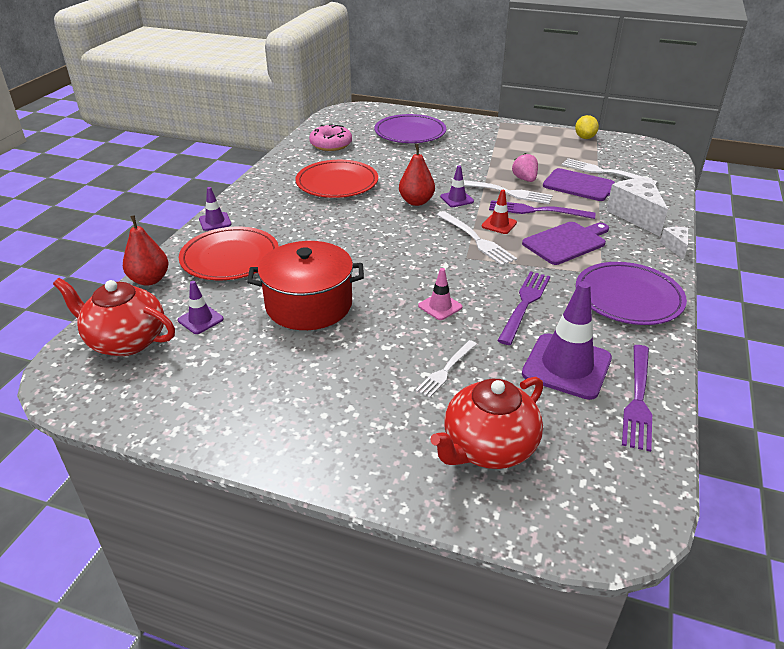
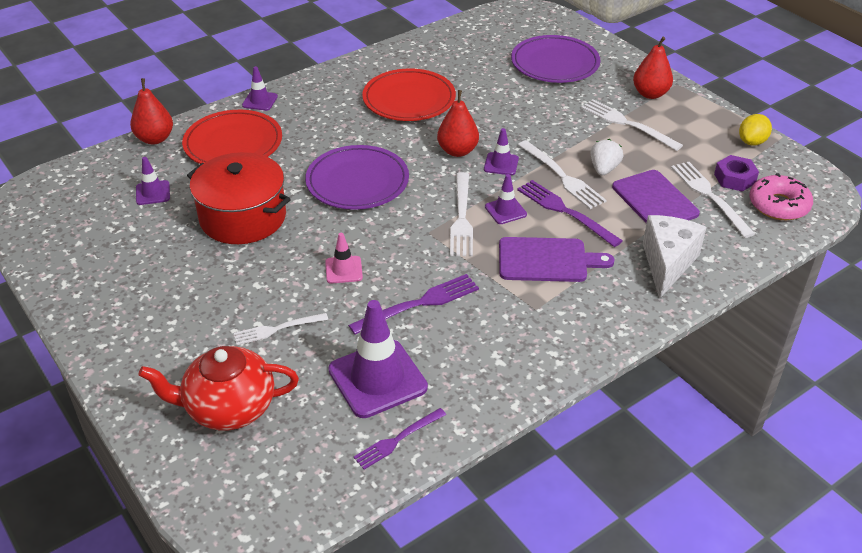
camera: 35 degrees right, 5 degrees up
red teapot [53,278,175,356] -> none
pink donut [309,124,352,151] -> pink donut moved to [749,173,813,220]
red traffic cone [482,190,517,234] -> purple traffic cone [485,174,527,224]
pink strawberry [512,153,538,182] -> white strawberry [591,139,623,176]
purple plate [576,262,687,325] -> purple plate moved to [305,145,409,210]
purple fork [622,345,652,452] -> purple fork [354,408,446,470], size x0.66
white cheese [660,227,688,260] -> none
none -> white fork [581,99,683,151]
none -> red pear [633,37,673,99]
none -> purple nut [714,155,759,192]

